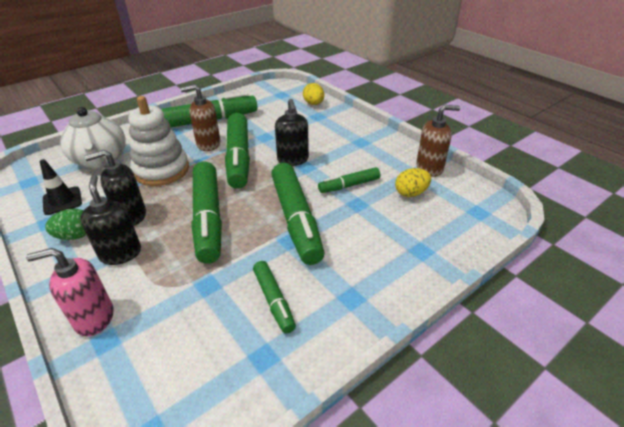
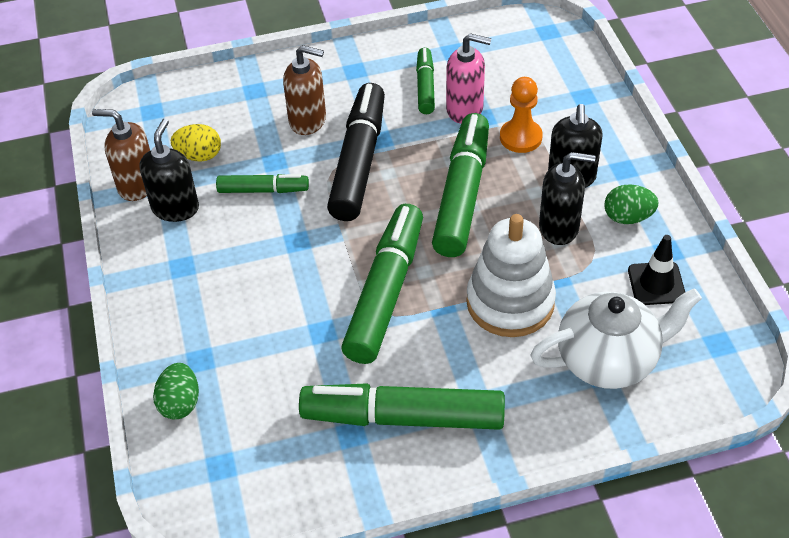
camera: 155 degrees left, 10 degrees up
pink soap dispenser [26,248,114,337] -> pink soap dispenser moved to [446,33,492,124]
white teapot [60,107,126,169] -> white teapot turned 75 degrees clockwise [530,288,702,389]
brown soap dispenser [180,84,221,151] -> brown soap dispenser moved to [283,45,326,135]
green marker [271,163,325,265] -> black marker [327,83,385,221]
black soap dispenser [275,99,309,166] -> black soap dispenser moved to [139,119,199,222]
yellow egg [303,83,324,105] -> green egg [153,363,199,419]
none -> orange pawn [500,77,543,153]

